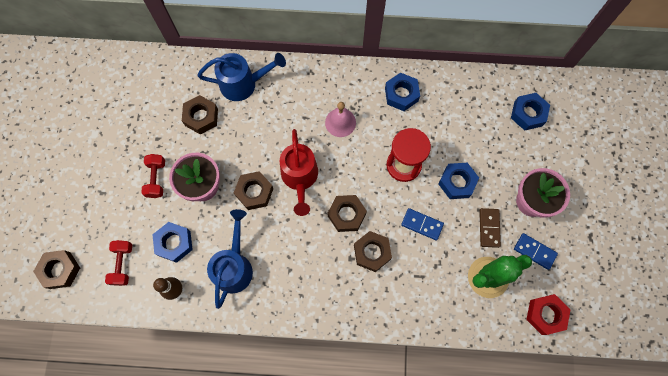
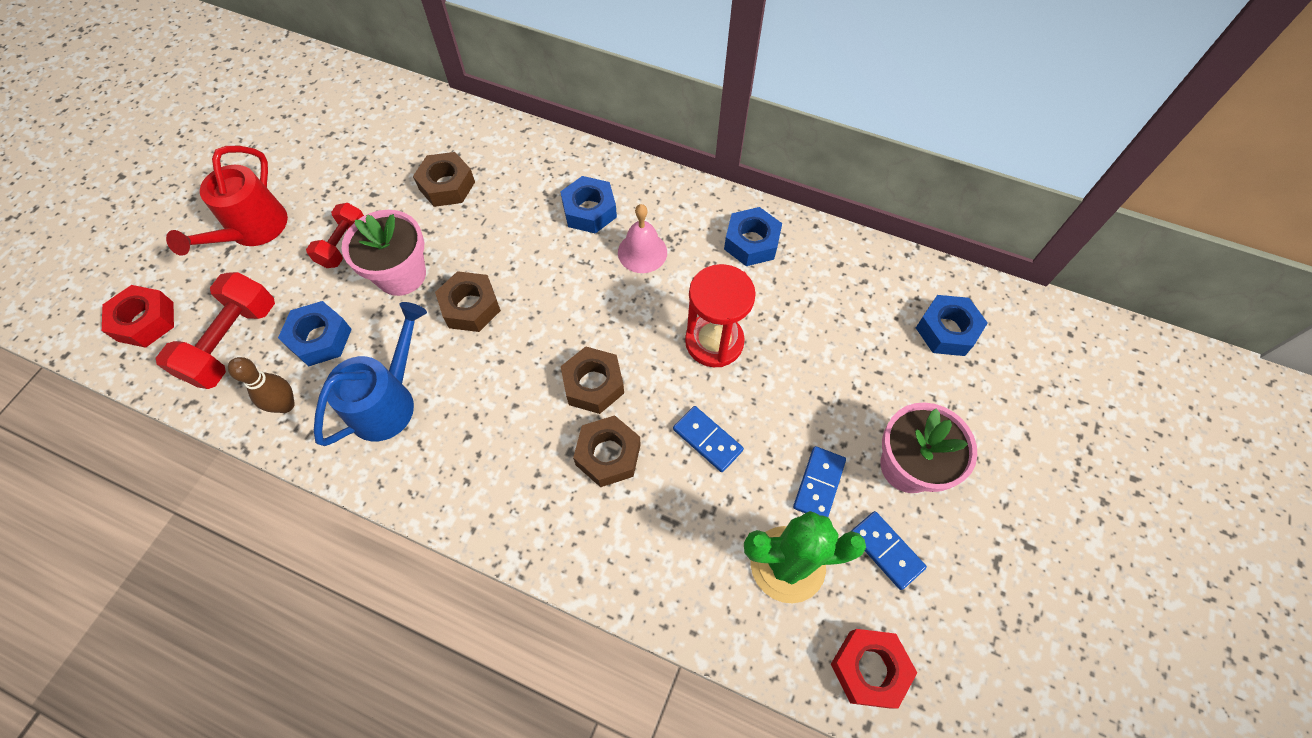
camera: 20 degrees right, 10 degrees down
brown nut [33,250,80,289] -> red nut [102,285,174,348]
red dumbbell [105,240,132,286] -> red dumbbell [156,272,275,389], size x1.62
blue watering can [198,53,286,101] -> none
red watering can [280,129,318,216] -> red watering can moved to [166,146,288,256]
blue nut [439,163,479,199] -> blue nut moved to [560,176,617,234]
brown domino [480,208,501,248] -> blue domino [793,446,846,517]

